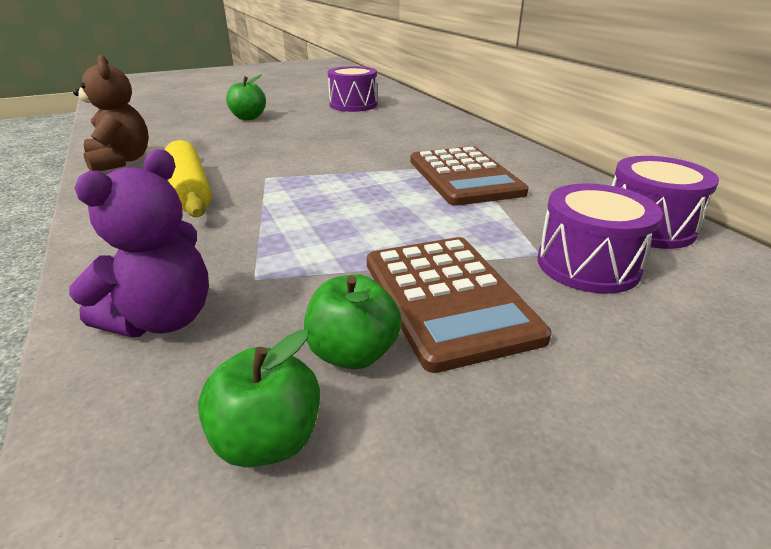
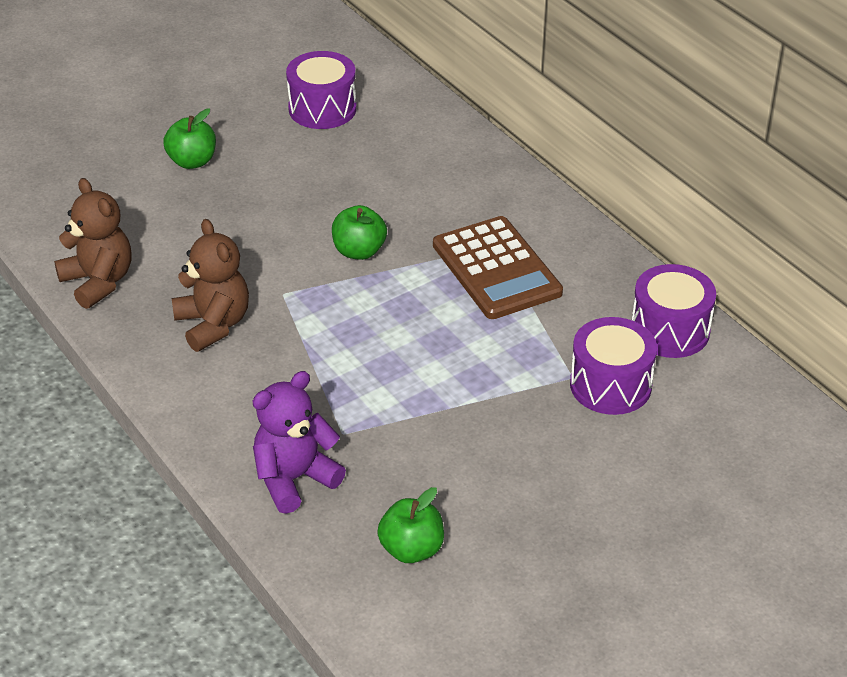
camera: 10 degrees left, 10 degrees up
purple teddy bear [69,149,209,337] -> purple teddy bear turned 150 degrees counterclockwise [253,371,346,514]
yellow rolling pin [165,140,212,217] -> brown teddy bear [172,219,249,352]
green apple [304,274,402,369] -> green apple moved to [332,205,387,260]
brown calculator [367,237,552,373] -> none

